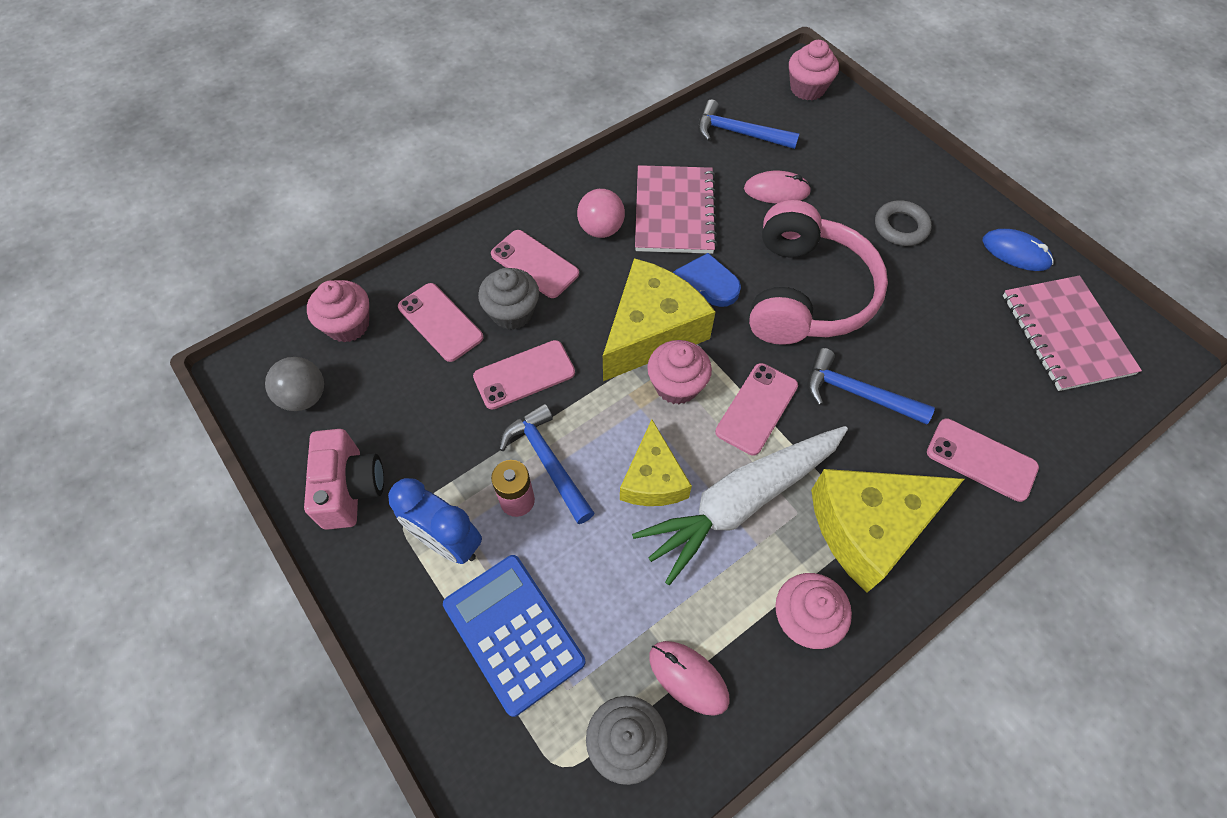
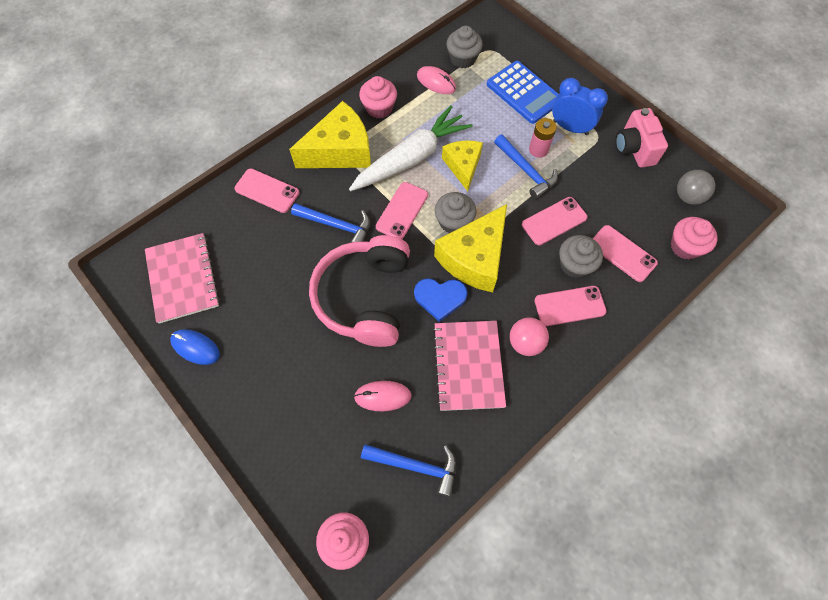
camera: 175 degrees right, 5 degrees up
pink phone [491,230,579,298] -> pink phone turned 45 degrees counterclockwise [534,286,607,326]
pink cupcake [647,340,712,404] -> grey cupcake [435,192,476,233]
grey ring [875,200,932,246] -> none

